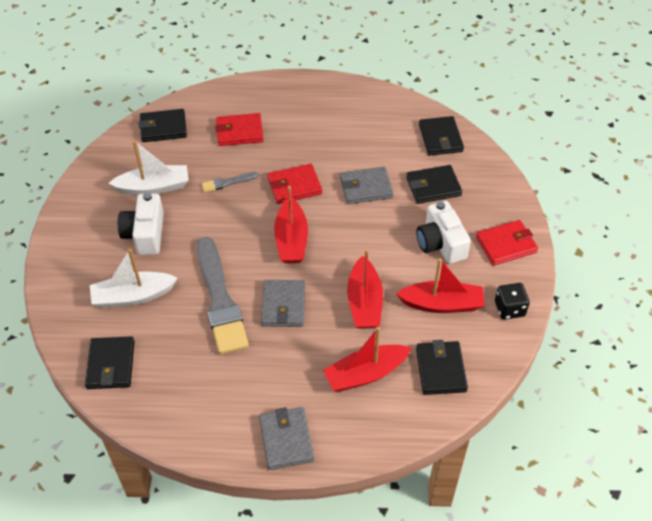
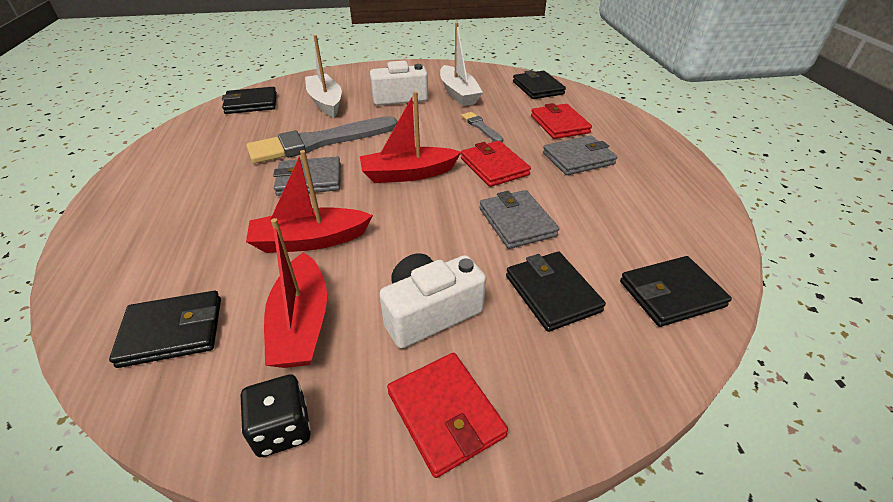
camera: 80 degrees right, 10 degrees down
grey wallet [259,407,314,470] -> grey wallet moved to [543,135,617,175]
red boat [323,327,411,392] -> none

